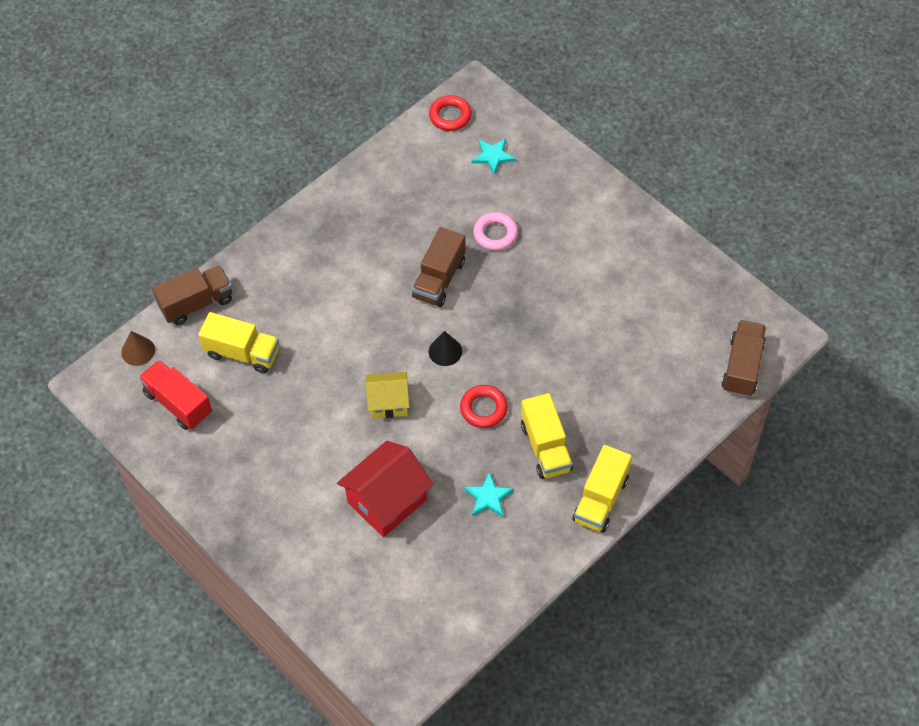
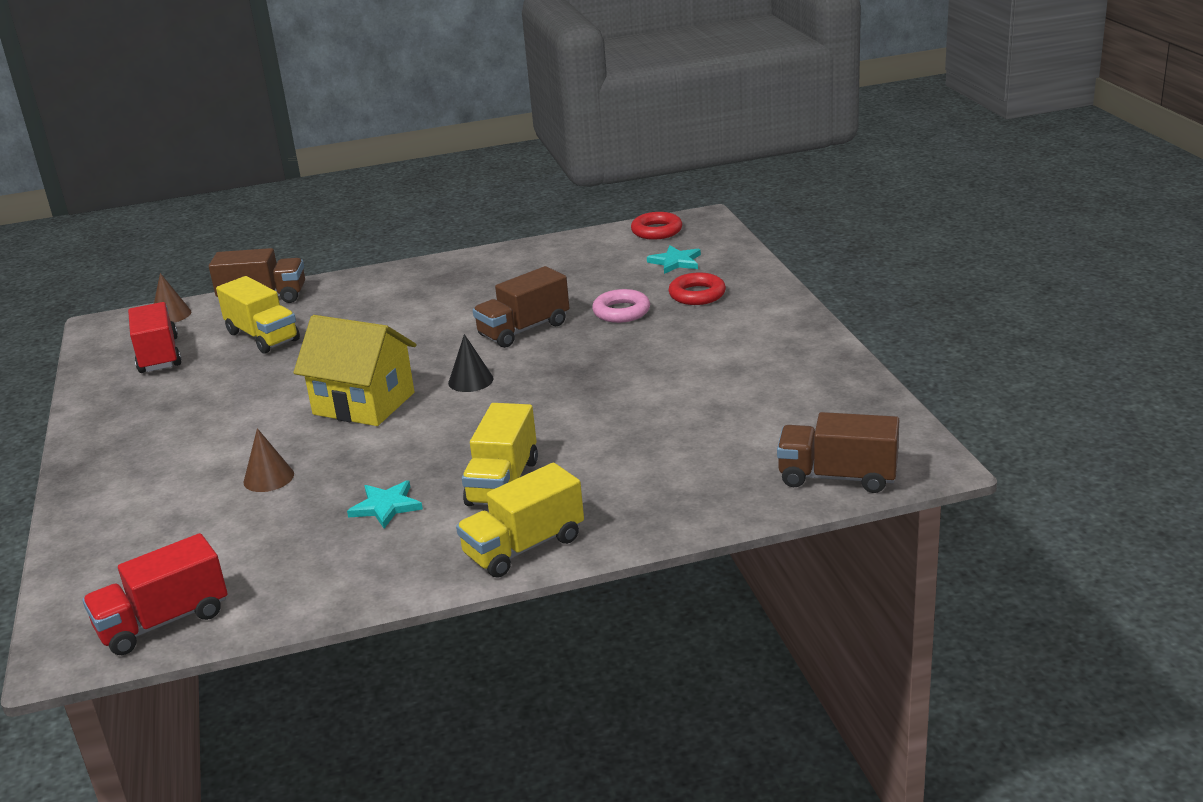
camera: 30 degrees right, 30 degrees down
red house [337,441,434,537] -> brown cone [243,428,294,492]
yellow house [366,372,409,418] -> yellow house [293,315,416,426], size x1.60
red ring [460,385,508,428] -> red ring moved to [668,272,726,305]
brown truck [721,320,766,397] -> brown truck turned 120 degrees counterclockwise [777,412,899,493]
none -> red truck [82,533,228,655]

